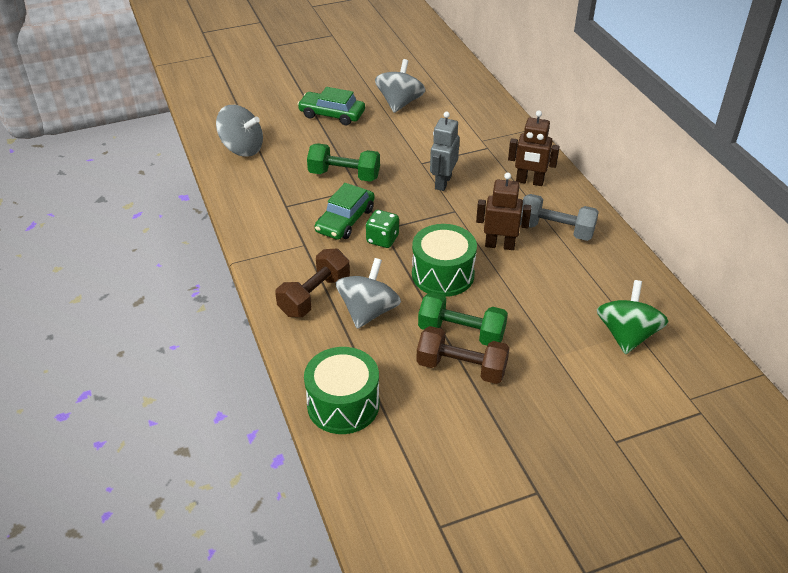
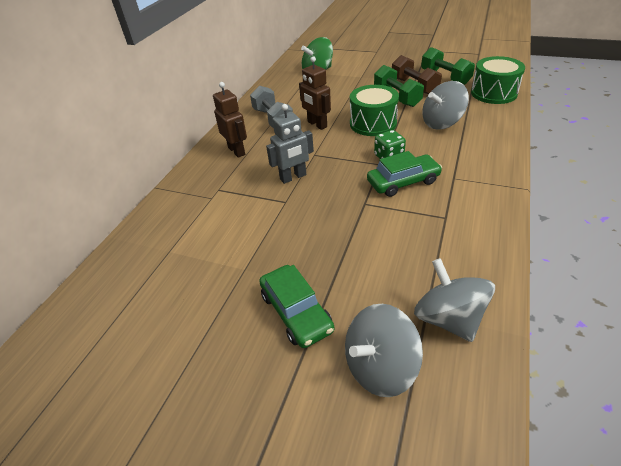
camera: 135 degrees left, 0 degrees up
brown dumbbell [275,249,350,317] -> none
green dumbbell [307,143,380,182] -> green dumbbell moved to [421,47,475,85]
grey spinning top [375,59,425,113] -> grey spinning top moved to [345,304,423,397]

